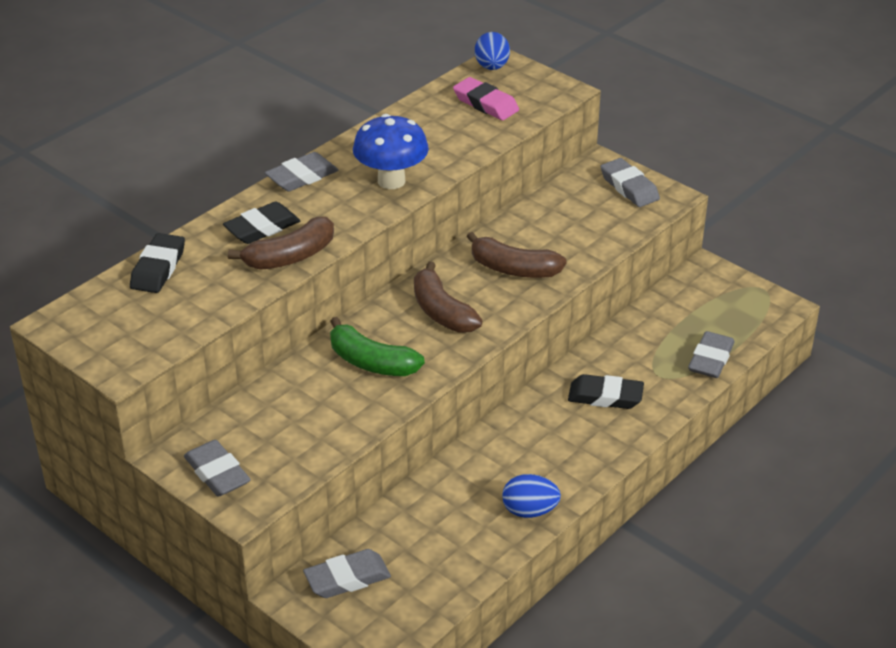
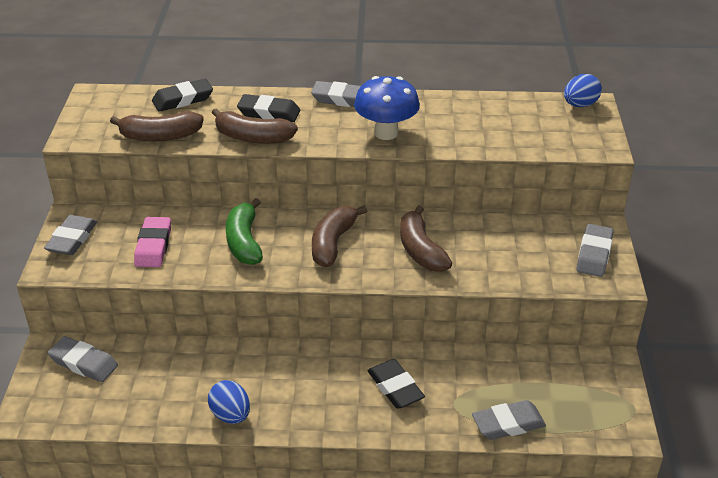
camera: 50 degrees right, 0 degrees up
pink eraser [453,77,519,120] -> pink eraser moved to [134,217,171,267]
none -> brown banana [110,111,204,141]

